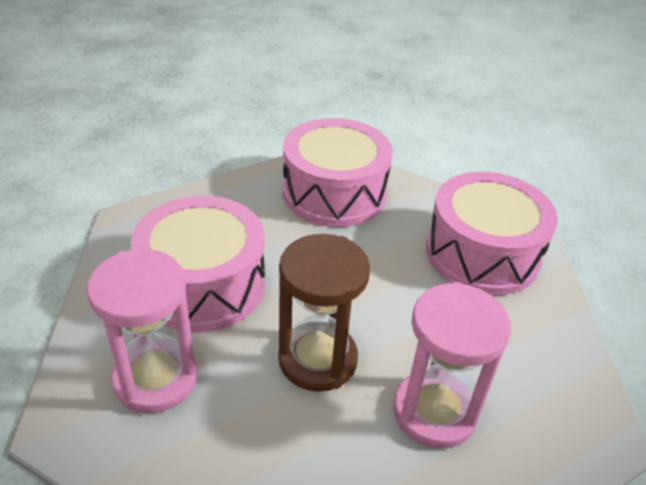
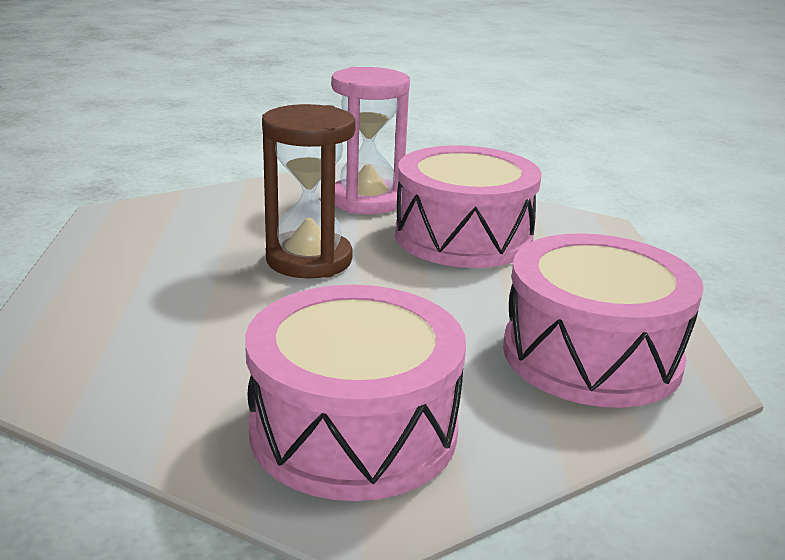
camera: 120 degrees right, 15 degrees down
pink hourglass [393,282,511,449] -> none

